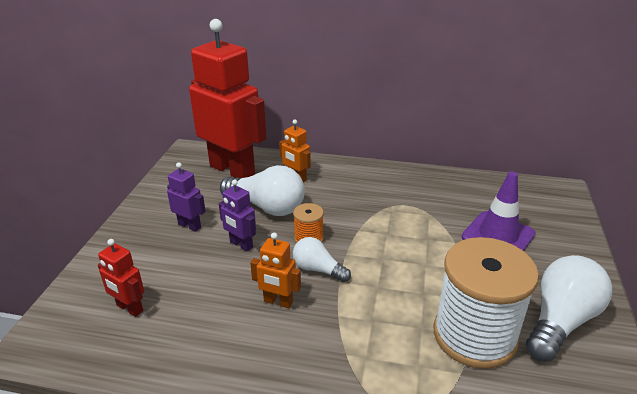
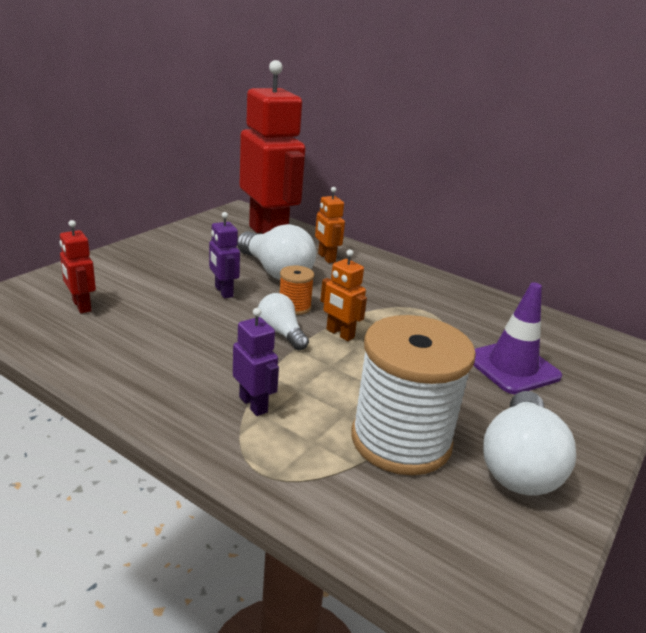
camera: 20 degrees right, 5 degrees down
purple robot [167,162,206,232] -> purple robot moved to [233,308,279,416]
orange robot [250,233,301,308] -> orange robot moved to [320,250,367,341]
white light bulb [526,255,612,361] -> white light bulb turned 135 degrees clockwise [483,391,576,495]

